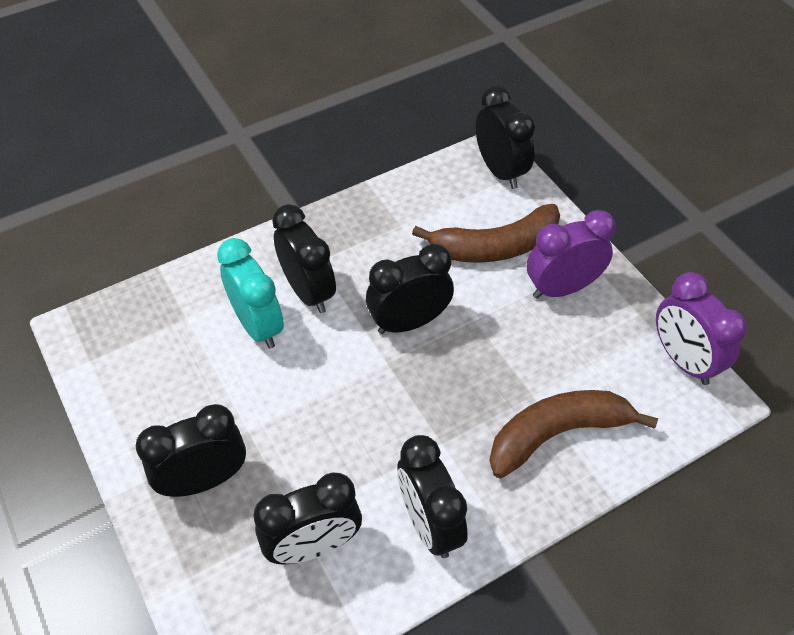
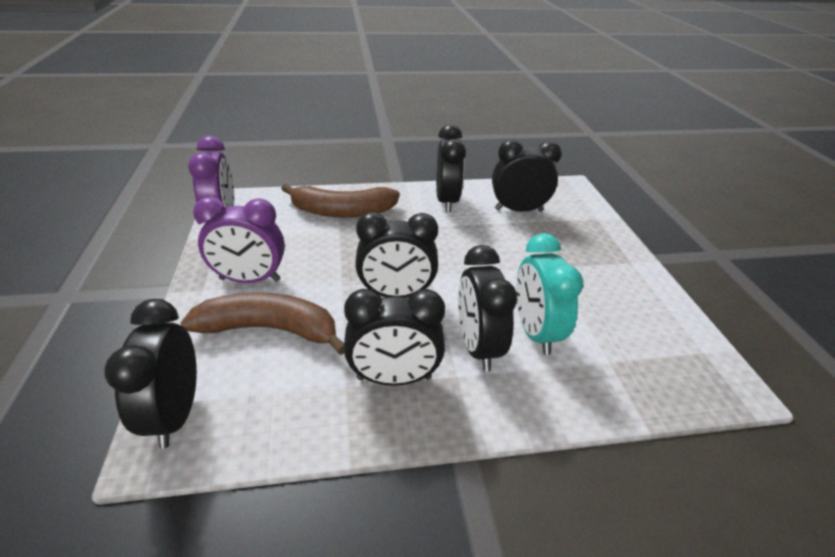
camera: 160 degrees left, 15 degrees down
black clock [136,404,246,497] -> black clock moved to [344,289,445,386]

